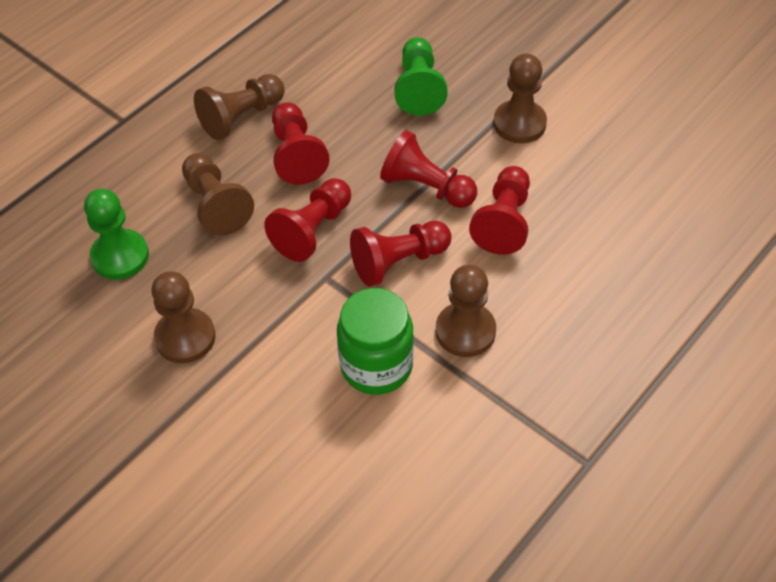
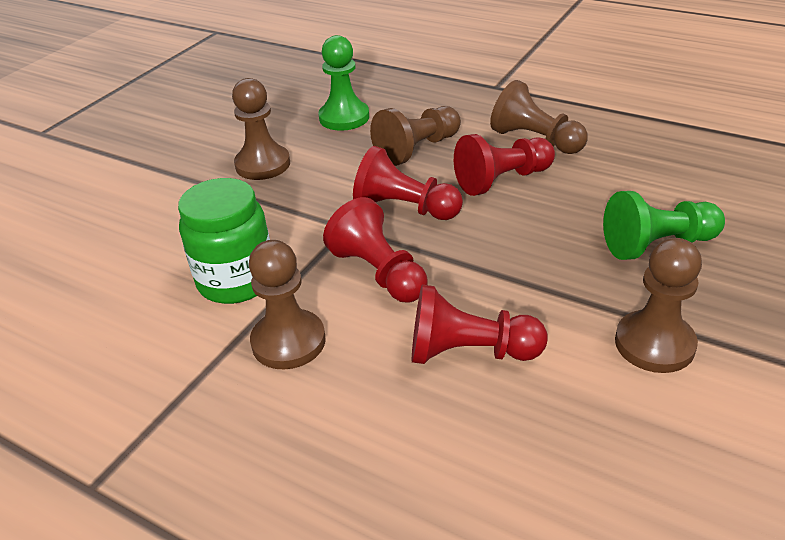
camera: 80 degrees right, 15 degrees down
red pawn [380,130,477,208] -> none

